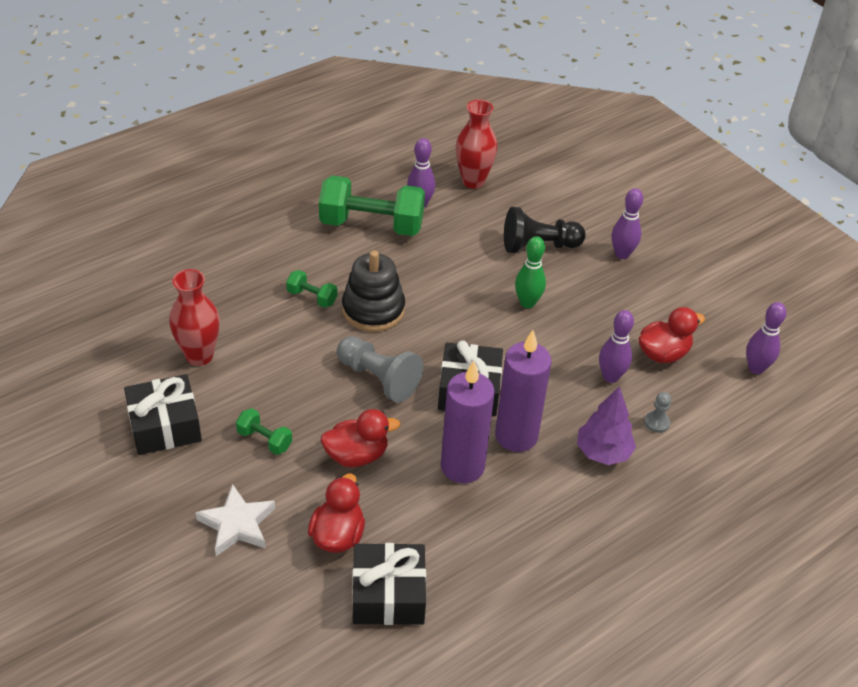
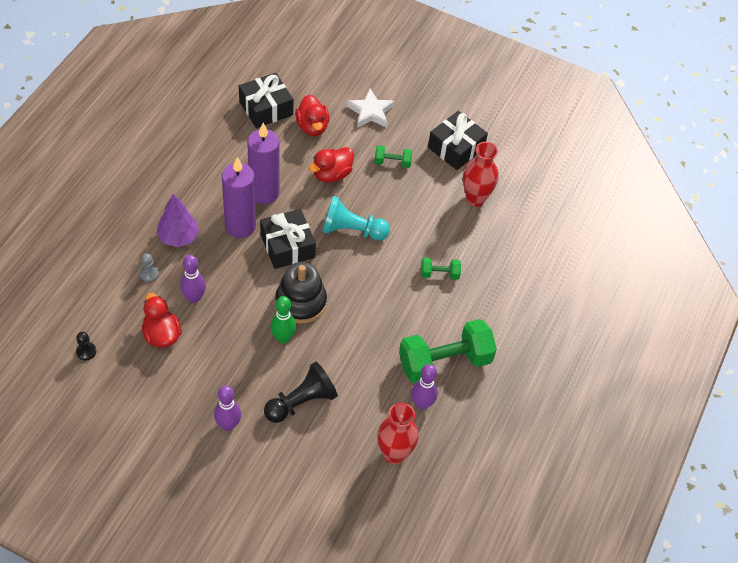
camera: 150 degrees right, 10 degrees up
grey pawn [337,336,423,403] -> turquoise pawn [322,196,390,241]
black stacking toy [342,251,405,332] -> black stacking toy moved to [275,262,327,324]
red duck [639,307,705,363] -> red duck turned 120 degrees clockwise [142,293,182,348]
purple bowling pin [746,302,786,374] -> black pawn [76,332,97,360]

